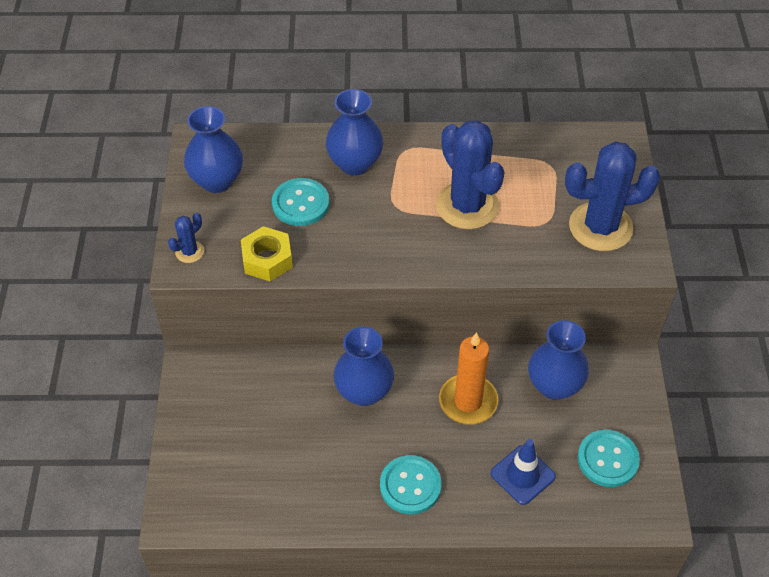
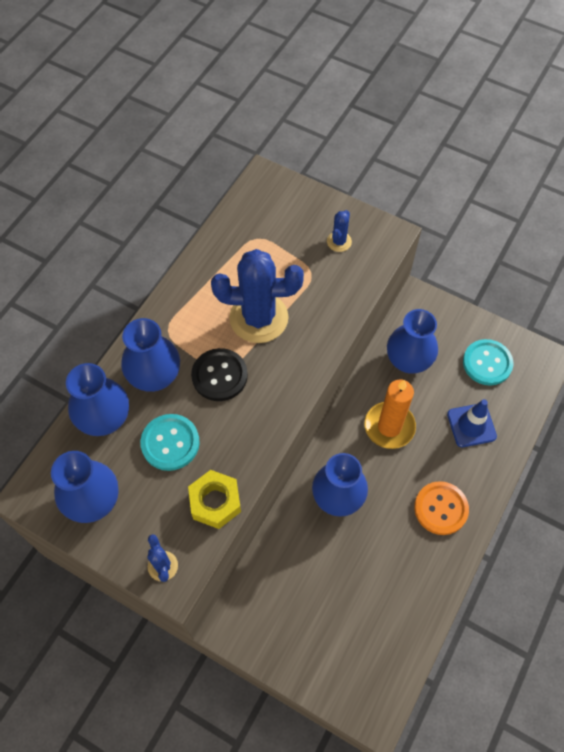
camera: 60 degrees left, 10 degrees up
turquoise button [380,455,442,514] -> orange button [414,481,469,535]
blue cactus [565,141,661,251] -> blue cactus [327,210,352,252], size x0.45
none -> blue vase [66,363,129,436]
none -> black button [191,348,248,401]

